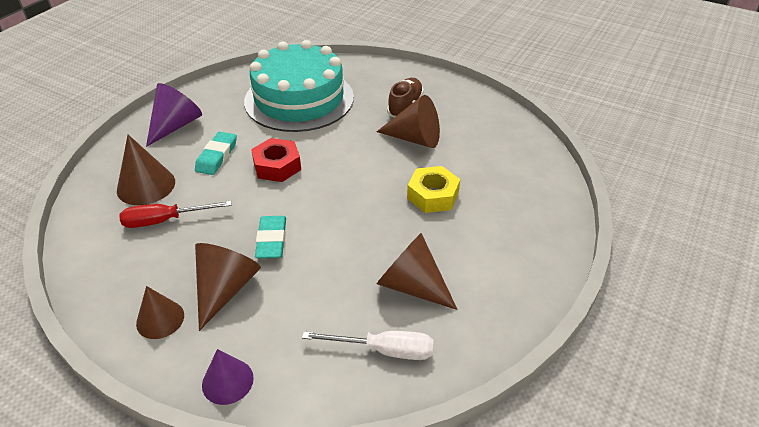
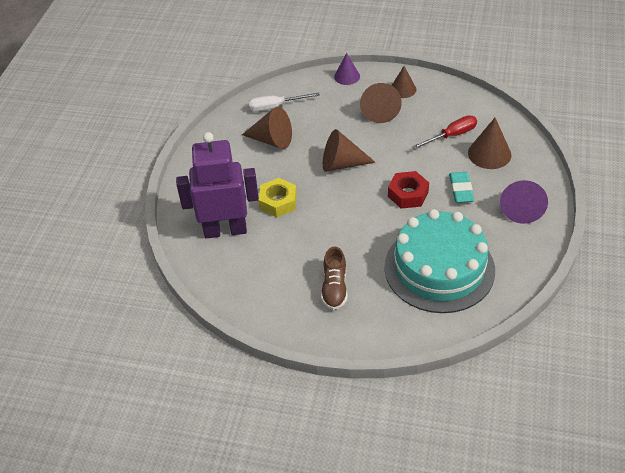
camera: 165 degrees right, 5 degrees up
turquoise eraser [255,216,286,259] -> none
brown cone [376,95,440,148] -> brown cone moved to [323,129,376,172]
none -> purple robot [176,132,259,238]

